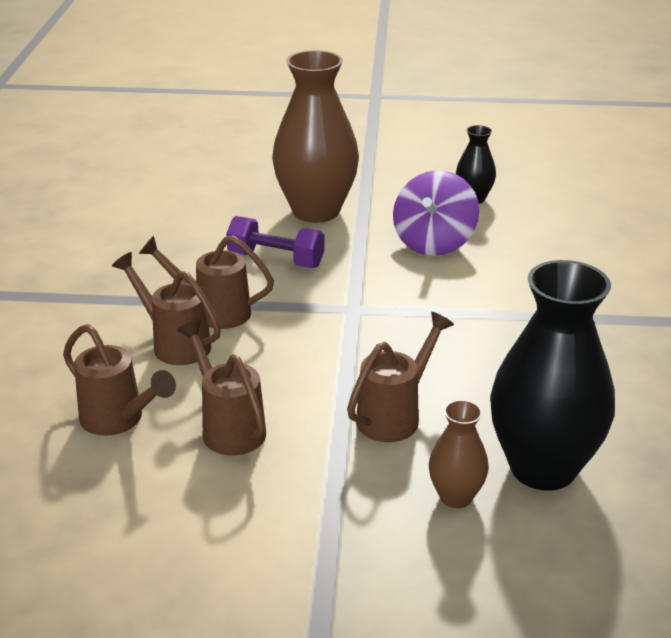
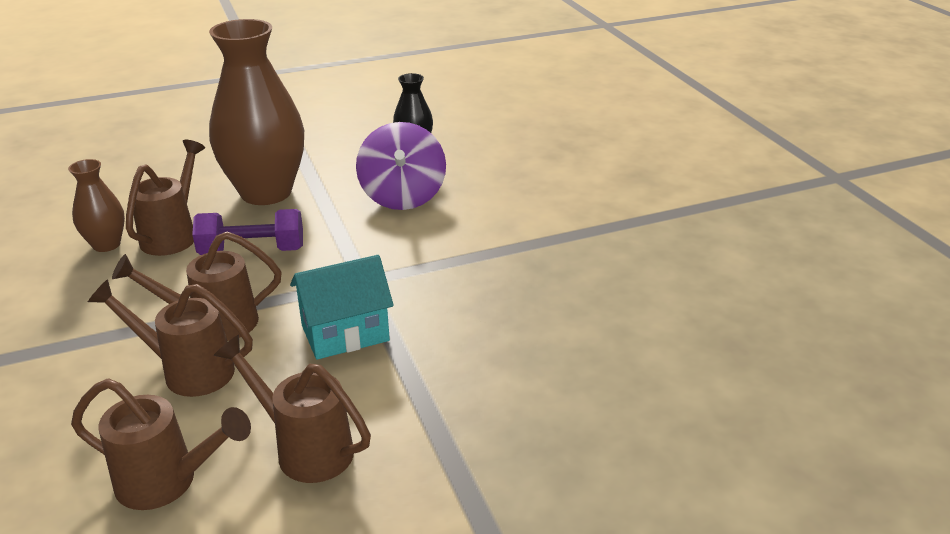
camera: 25 degrees left, 0 degrees up
brown watering can [347,312,454,442] -> brown watering can moved to [126,140,205,256]
brown vase [429,400,489,508] -> brown vase moved to [68,159,125,252]
black vase [490,260,615,491] -> none
none -> turquoise house [290,255,394,360]

